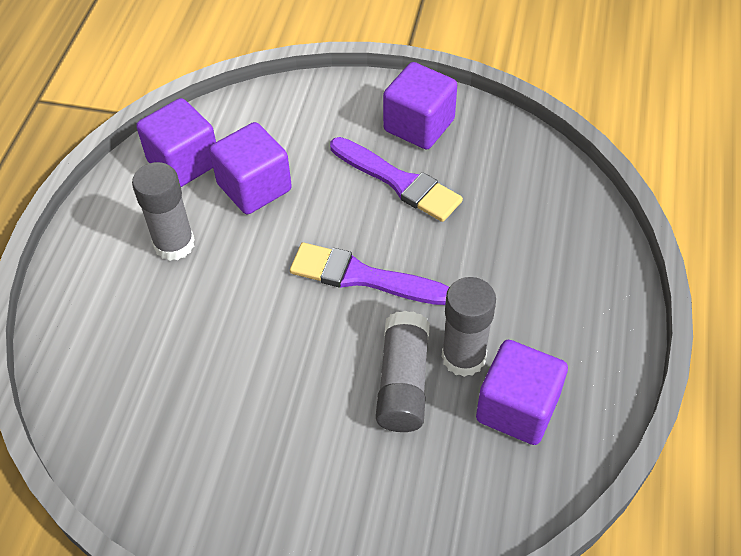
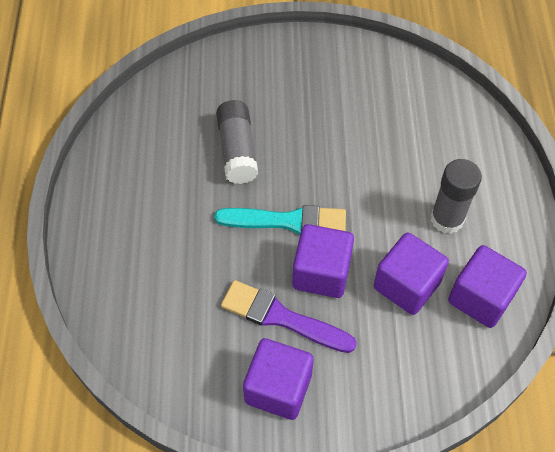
camera: 165 degrees right, 5 degrees up
purple brush [290,243,449,305] -> turquoise brush [214,205,346,235]
grey glue stick [442,277,496,377] -> none
purple cube [476,340,568,445] -> purple cube moved to [293,224,354,298]

